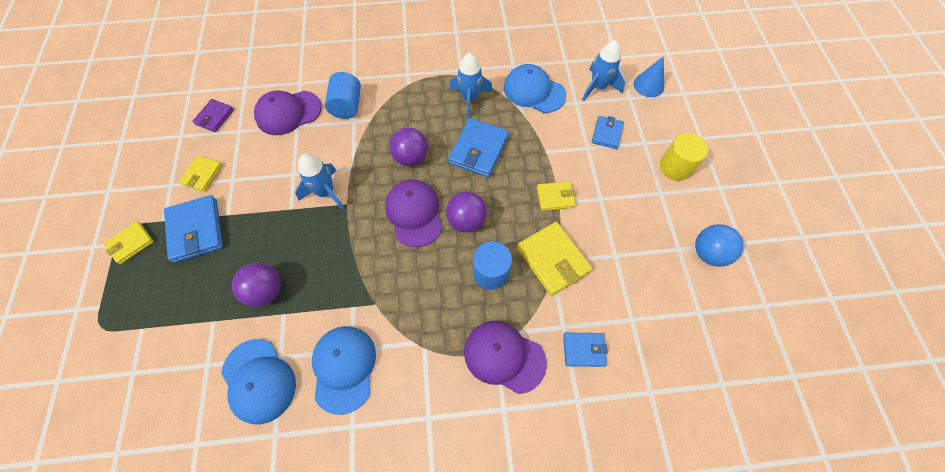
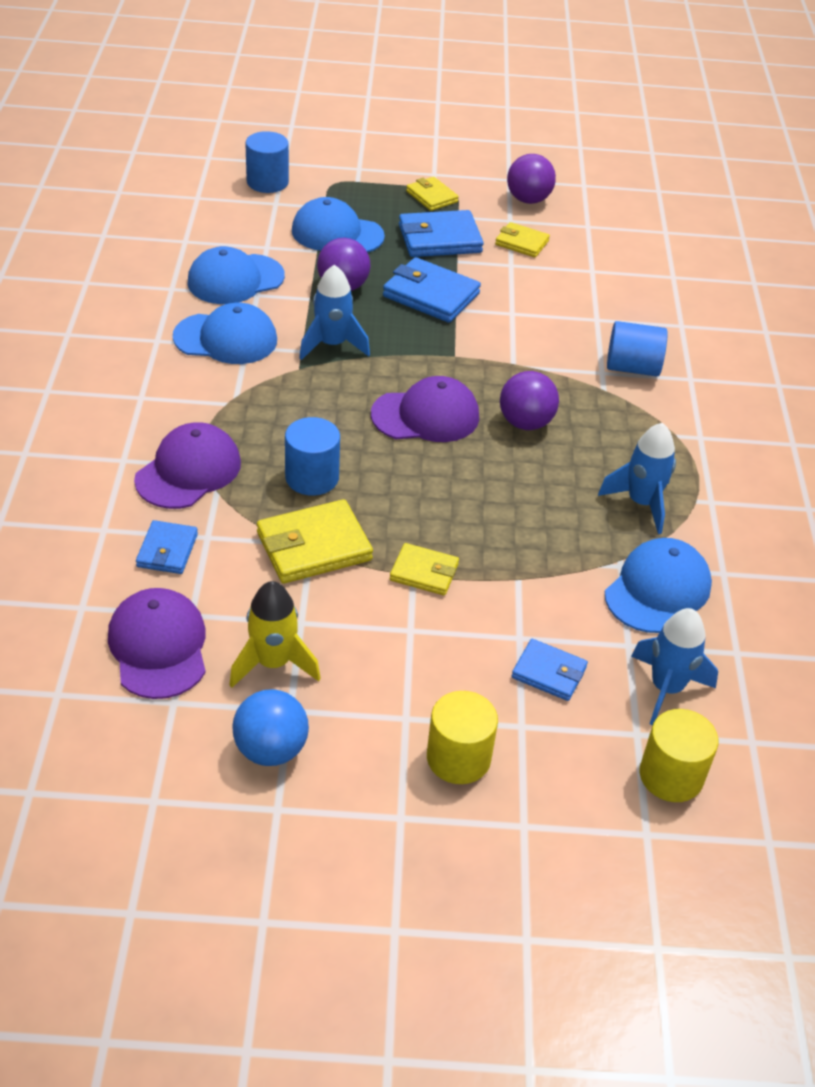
camera: 95 degrees right, 20 degrees down
purple wallet [192,99,234,132] -> none
purple cap [254,91,322,135] -> purple cap moved to [108,588,206,699]
blue rocket [295,153,345,210] -> blue rocket moved to [299,265,370,360]
purple ball [446,191,487,233] -> purple ball moved to [507,154,556,204]
blue wallet [448,118,509,177] -> blue wallet moved to [383,257,481,323]
yellow wallet [537,182,576,211] -> yellow wallet turned 75 degrees counterclockwise [390,543,459,595]
blue cone [634,56,664,97] -> yellow cylinder [640,709,718,802]
none -> yellow rocket [230,581,321,688]
none -> blue cylinder [245,131,289,193]
none -> blue cap [292,197,385,253]

